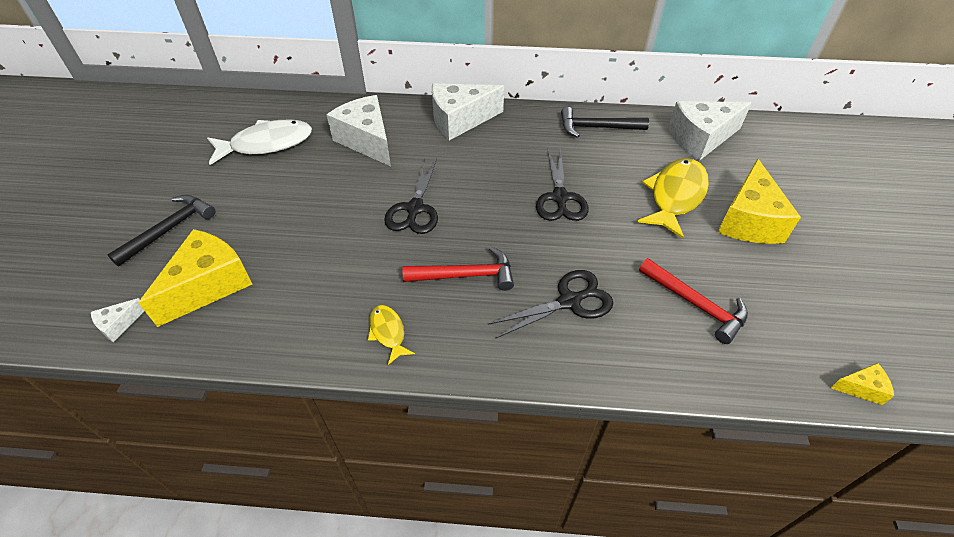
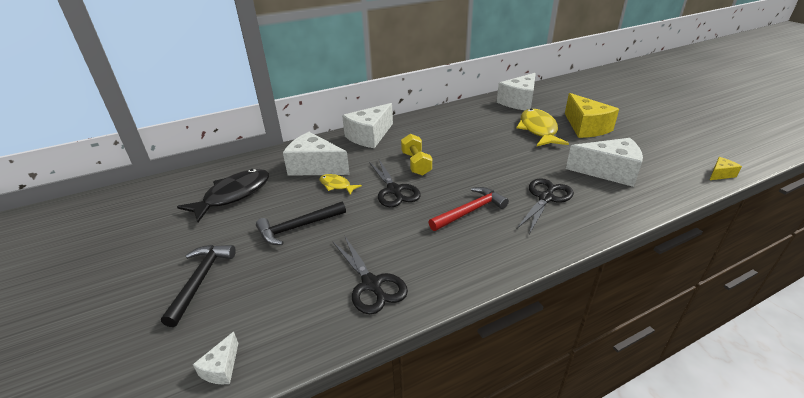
camera: 30 degrees left, 15 degrees down
yellow cheese [139,229,252,327] -> none
white fish [207,119,312,165] -> black fish [177,169,269,222]
yellow fish [368,305,415,365] -> yellow fish moved to [320,174,362,195]
black scissors [536,149,589,221] -> black scissors moved to [332,235,408,314]
black hammer [561,107,649,138] -> black hammer moved to [256,202,346,245]
red hammer [639,258,748,344] -> white cheese [566,138,643,187]
none -> yellow dumbbell [401,134,432,176]

